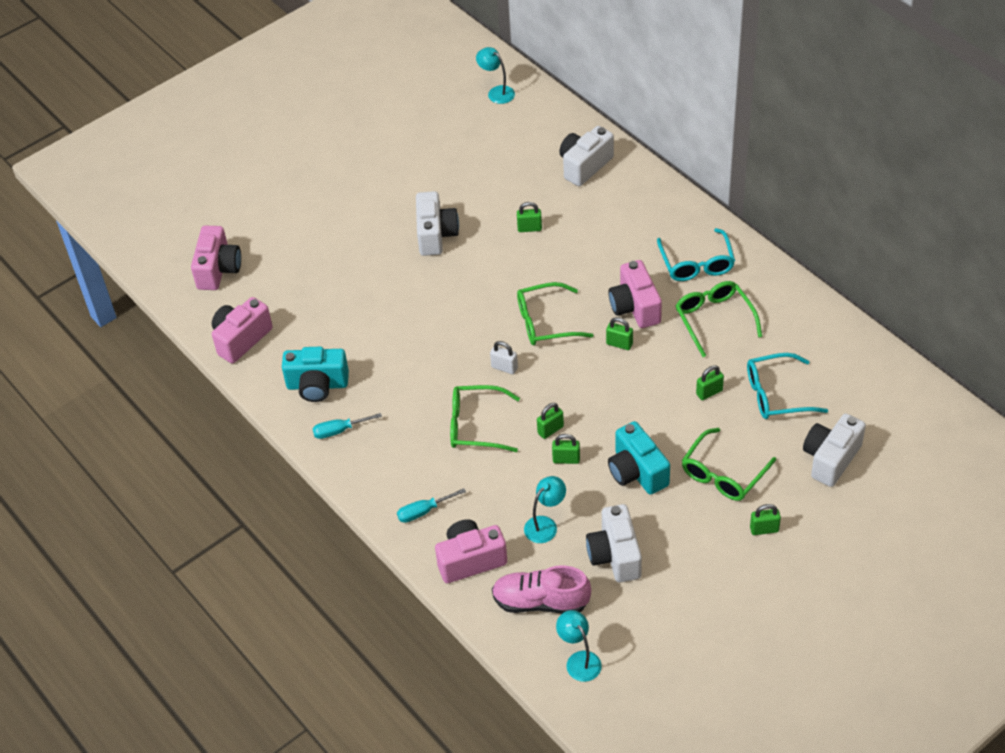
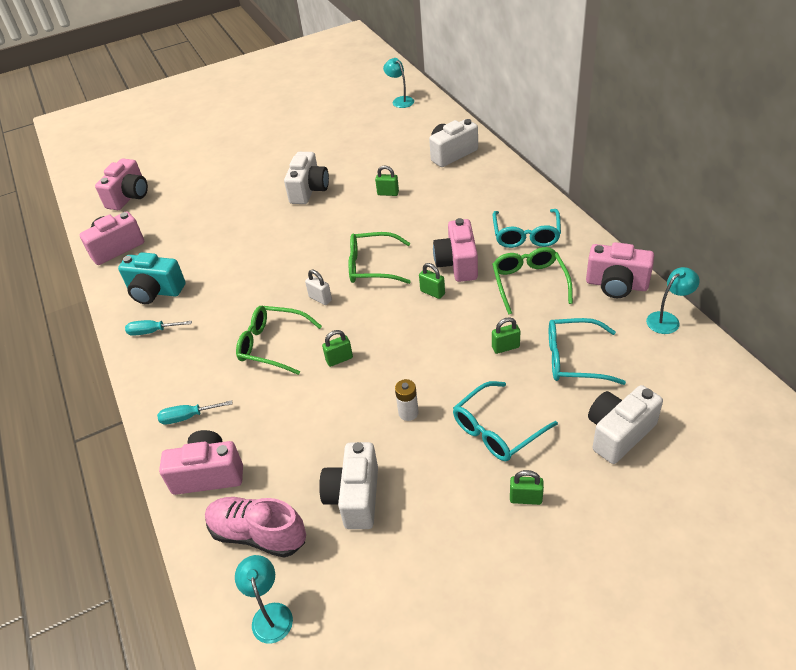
camera: 15 degrees right, 5 degrees down
turquoise lamp [524,476,566,543] -> turquoise lamp moved to [646,267,700,334]
green padlock [552,434,580,464] -> none
turquoise camera [608,421,670,495] -> white battery [395,379,419,421]
green glasses [682,428,776,501] -> turquoise glasses [453,381,558,461]
none -> pink camera [586,242,654,298]

